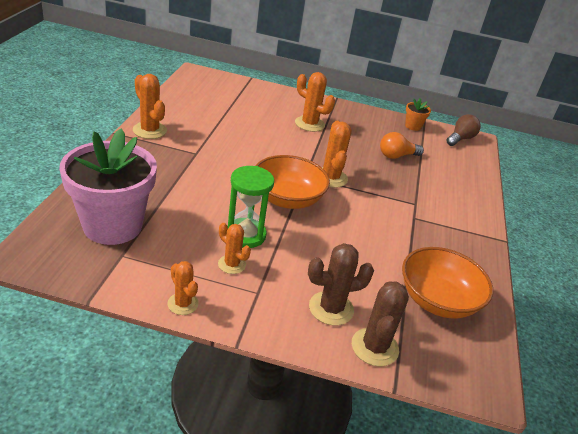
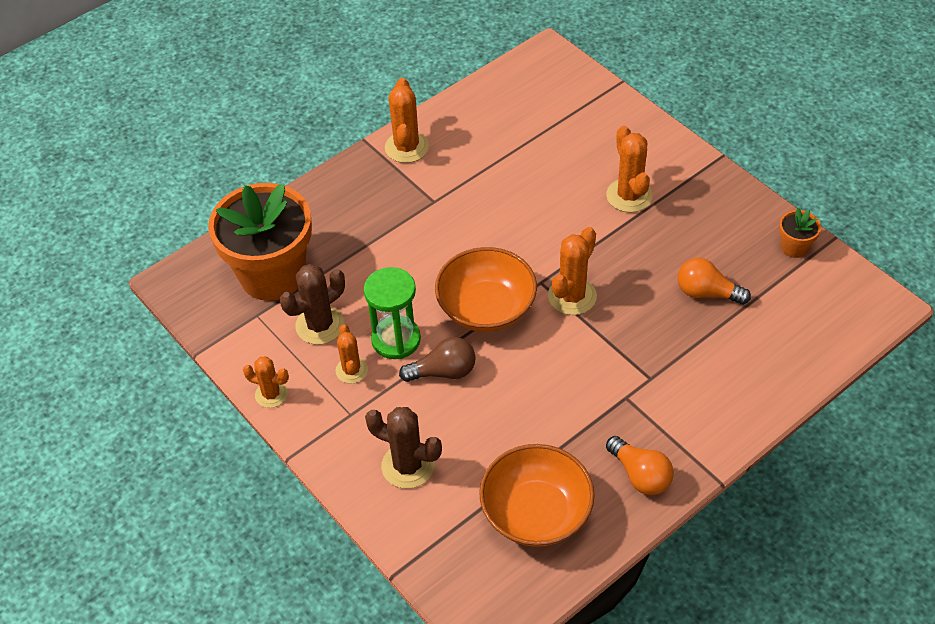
camera: 45 degrees right, 15 degrees up
pink flower pot [59,129,157,245] -> orange flower pot [208,183,312,301]
orange cactus [167,261,199,315] -> orange cactus turned 75 degrees counterclockwise [243,356,289,408]
brown cactus [352,281,409,367] -> brown cactus moved to [280,264,345,345]
brown light bulb [447,114,481,146] -> brown light bulb moved to [399,337,476,382]
none -> orange light bulb [606,436,674,495]

